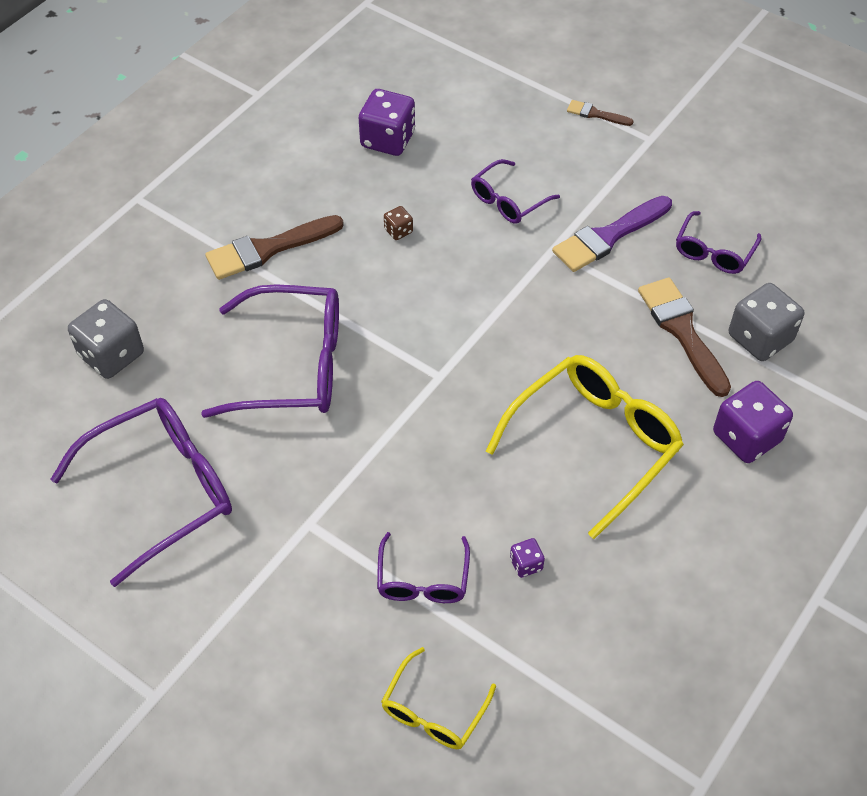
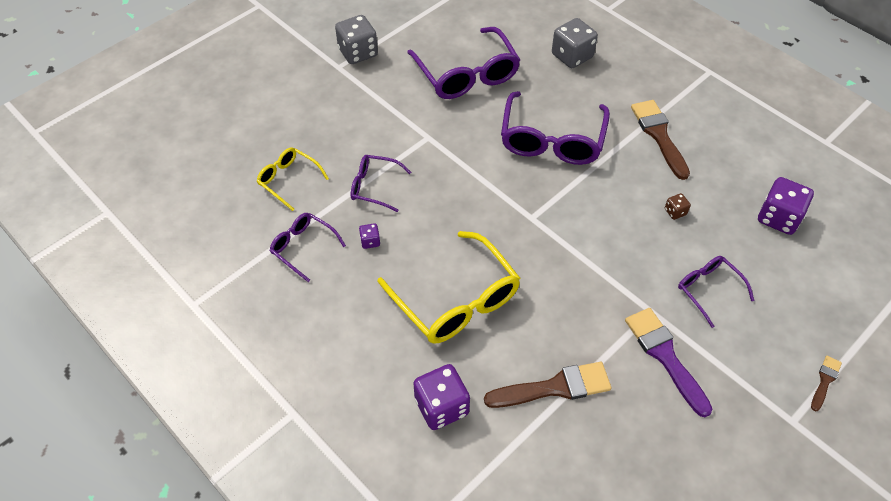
camera: 100 degrees right, 0 degrees up
purple glasses [676,211,761,274] -> purple glasses moved to [270,213,346,282]
grey dice [729,283,804,361] -> grey dice moved to [335,15,378,64]

